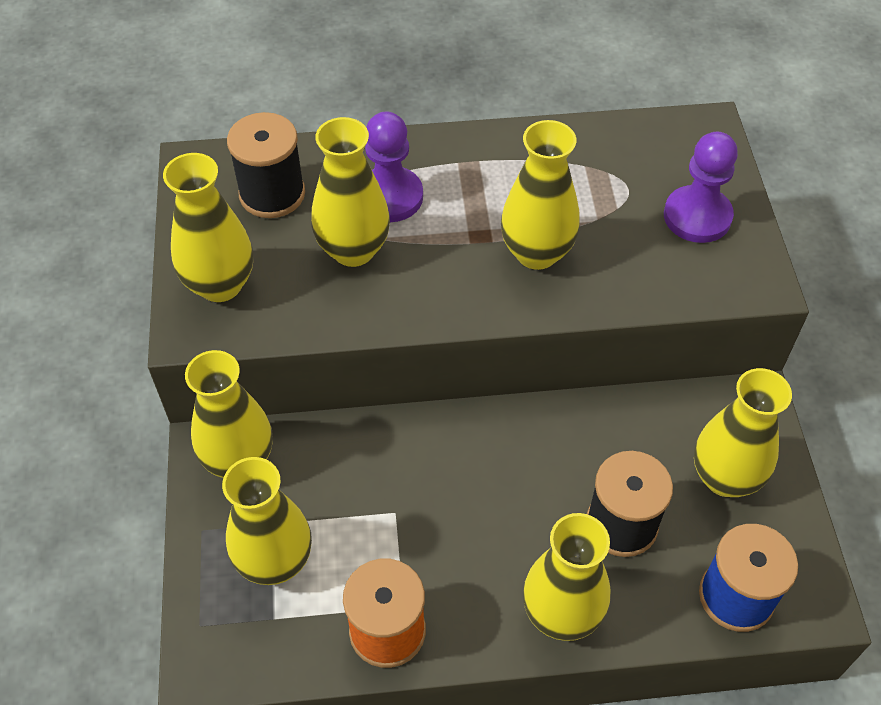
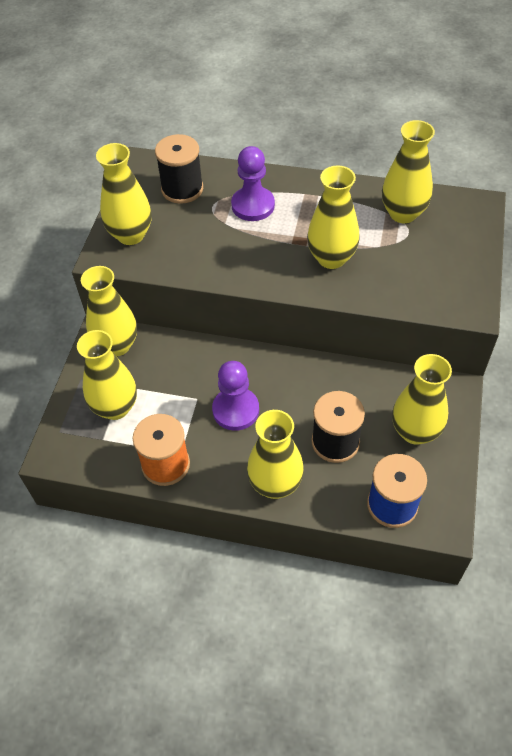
camera: 20 degrees right, 0 degrees up
yellow vase [311,117,390,267] -> yellow vase moved to [382,120,435,223]
purple pawn [664,132,738,243] -> purple pawn moved to [212,361,259,431]

